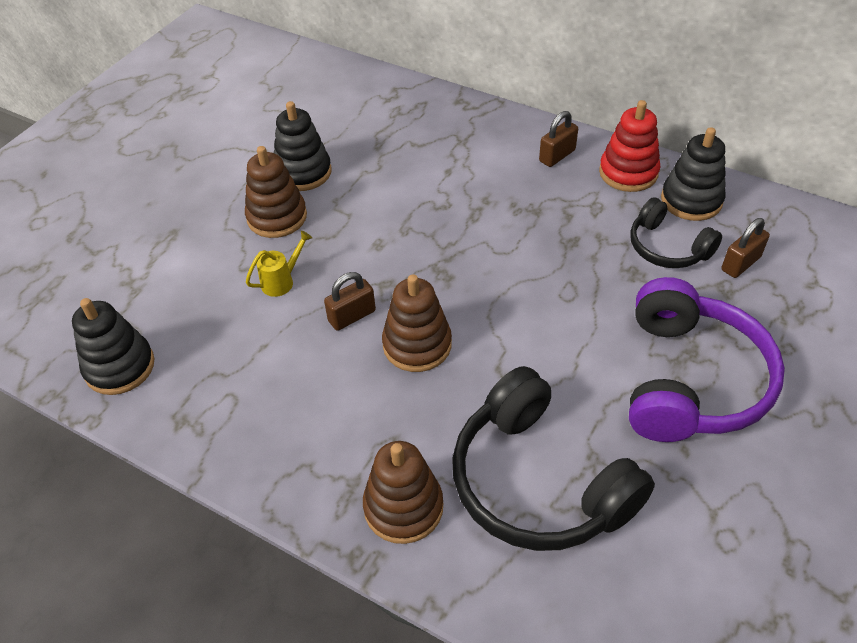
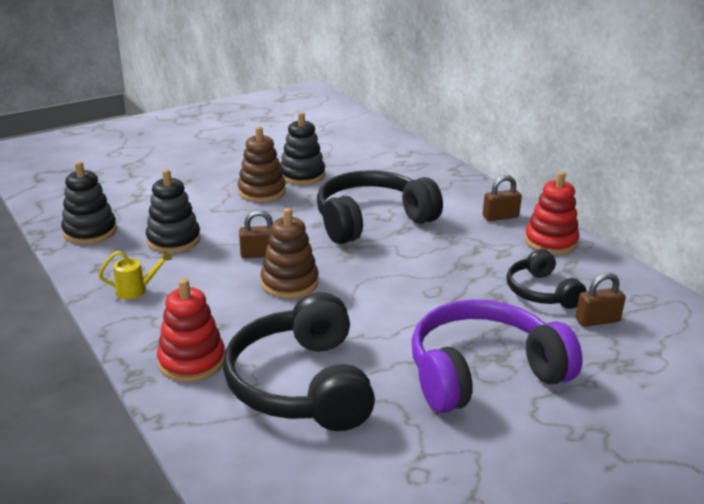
camera: 25 degrees right, 20 degrees down
yellow watering can [246,230,312,297] -> yellow watering can moved to [98,251,172,300]
brown stacking toy [363,441,443,544] -> red stacking toy [157,278,225,382]
purple headphones [629,277,785,442] -> purple headphones turned 150 degrees counterclockwise [412,299,583,413]
black stacking toy [661,127,726,221] -> black stacking toy moved to [146,169,201,253]
none -> black headphones [317,170,443,244]

